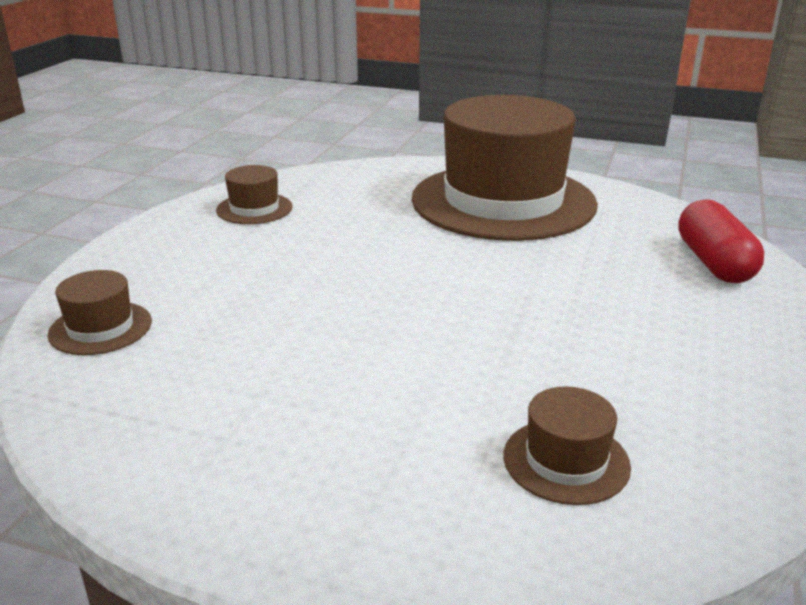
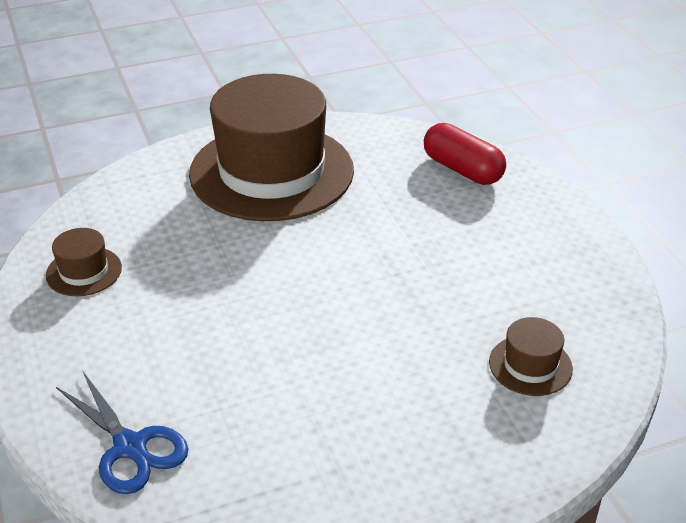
camera: 40 degrees left, 10 degrees up
brown hat [48,270,152,355] -> blue scissors [56,370,188,494]

